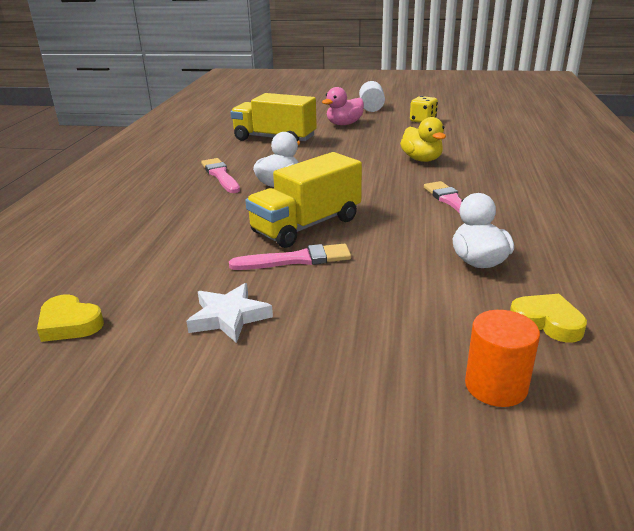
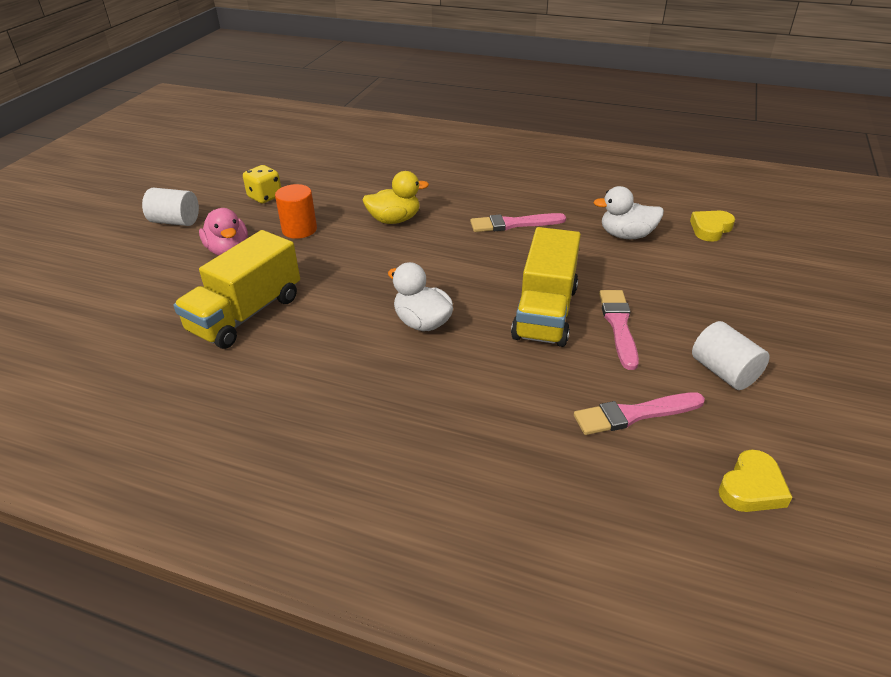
camera: 80 degrees left, 10 degrees up
white star [186,283,273,343] -> white cylinder [692,321,770,390]
pink brush [201,158,240,193] -> pink brush moved to [574,393,705,435]
yellow truck [246,152,362,248] -> yellow truck turned 45 degrees clockwise [511,227,581,347]
orange cylinder [465,310,540,407] -> orange cylinder moved to [275,184,317,239]

